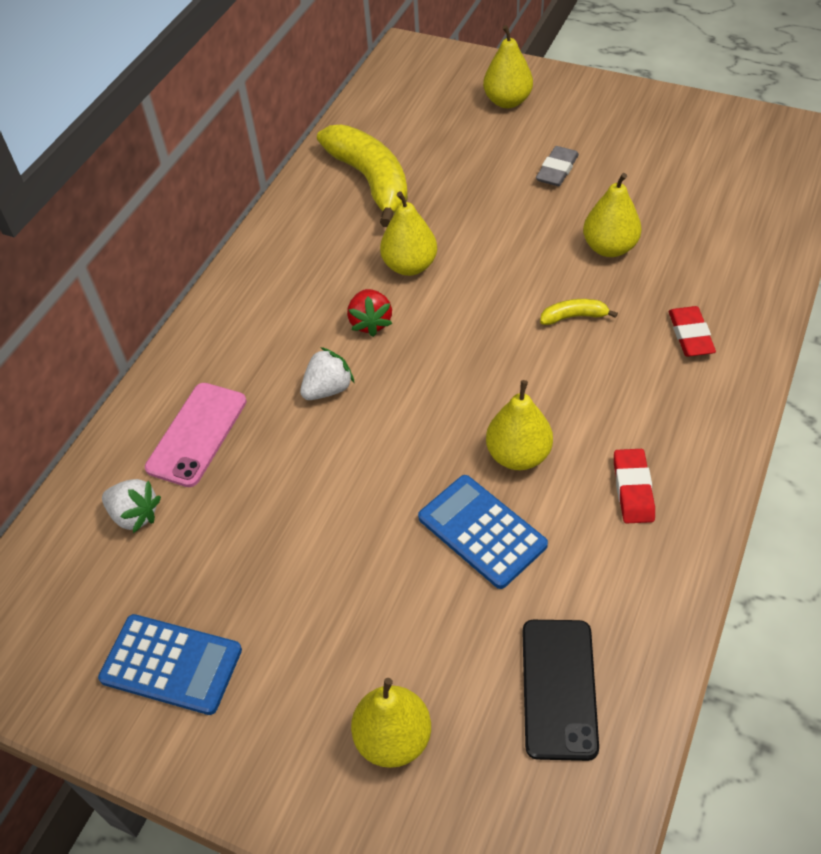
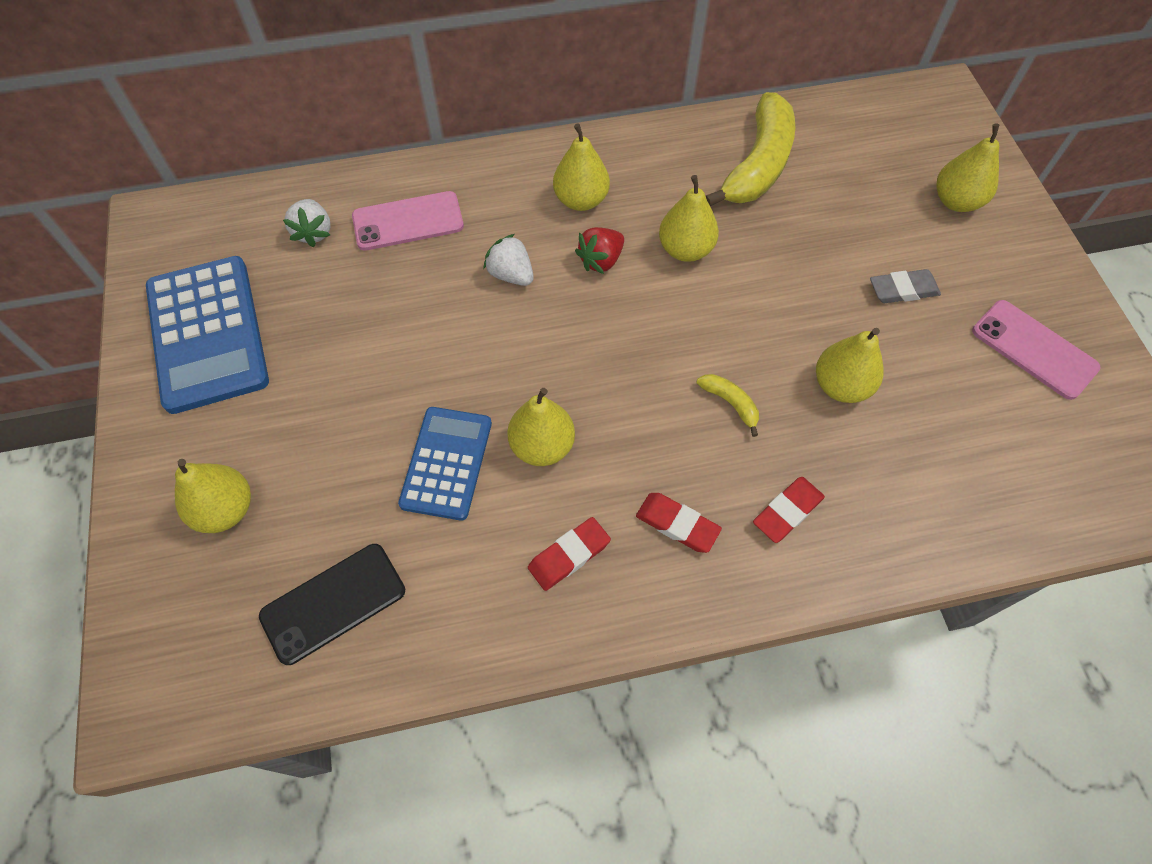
camera: 50 degrees right, 10 degrees up
blue calculator [98,614,242,715] -> blue calculator [146,256,269,414], size x1.57
white strawberry [300,347,354,400] -> white strawberry turned 150 degrees counterclockwise [483,234,534,286]
none -> yellow pear [553,123,610,211]
none -> red eraser [636,493,722,553]
none -> pink phone [972,300,1101,400]

